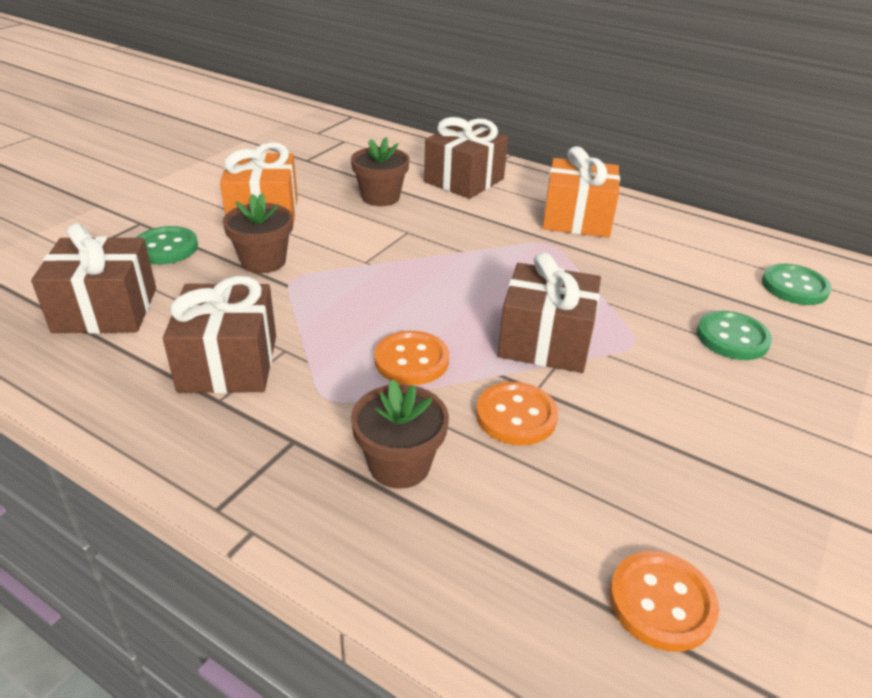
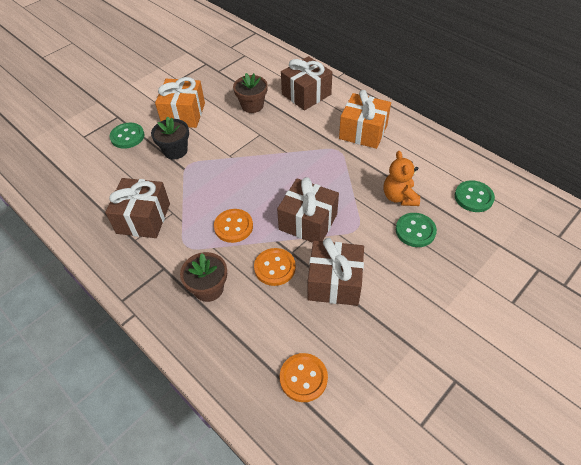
camera: 15 degrees right, 15 degrees up
brown gift [31,223,156,334] -> brown gift moved to [307,238,364,306]
brown flower pot [223,193,293,273] -> black flower pot [151,116,189,159]
none -> orange teddy bear [383,151,420,206]

